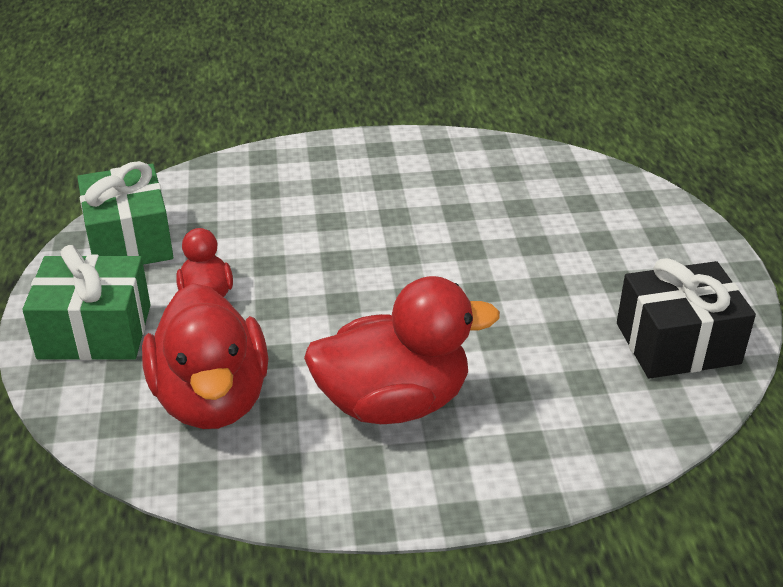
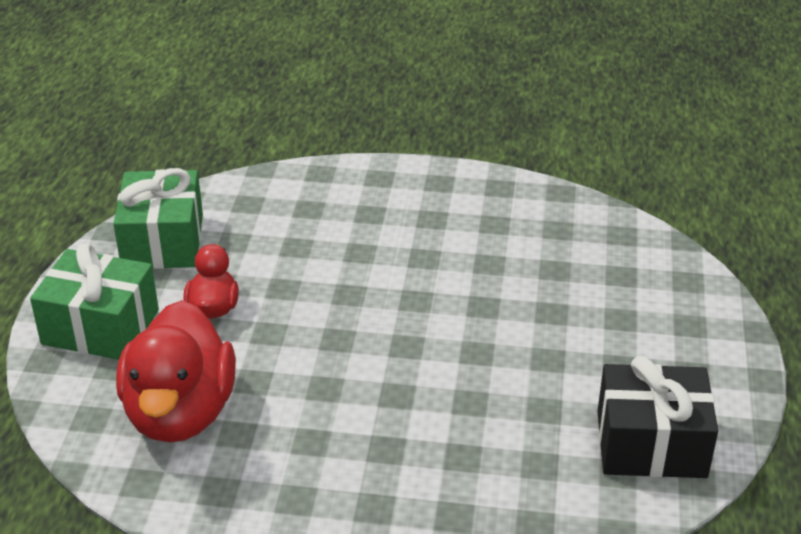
camera: 15 degrees right, 0 degrees up
red duck [304,276,500,424] -> none

